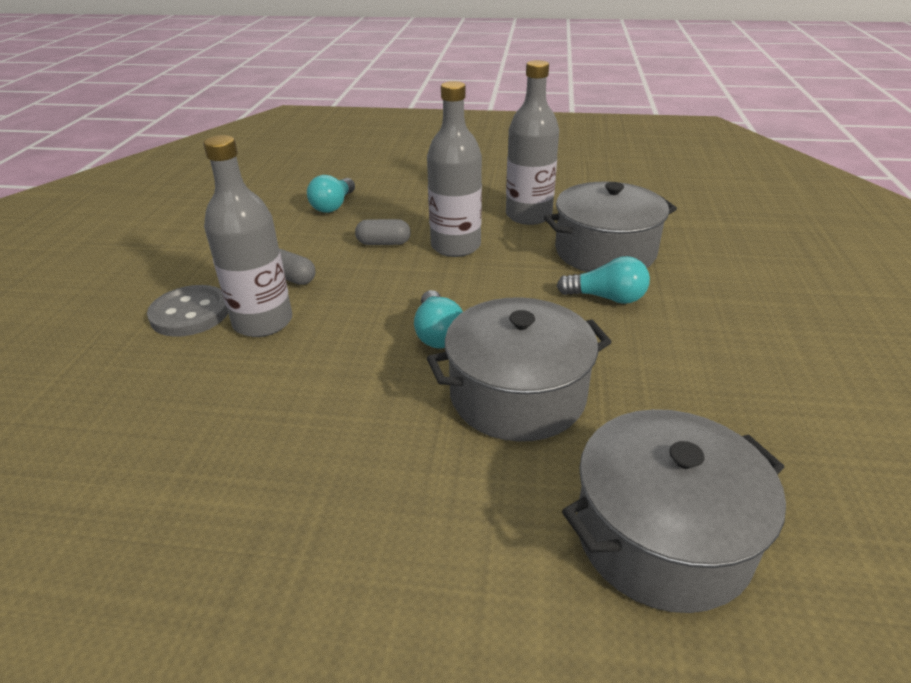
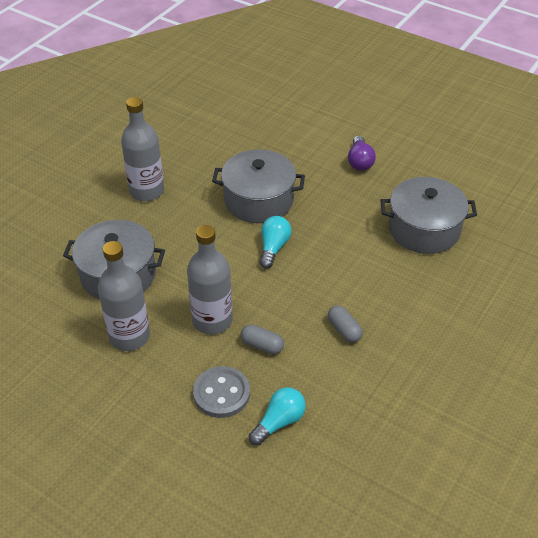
camera: 155 degrees left, 10 degrees up
grey button [147,285,228,337] -> grey button moved to [193,366,250,418]
grey bottle [203,135,292,337] -> grey bottle moved to [121,97,164,201]
turquoise light bulb [557,256,650,304] -> none
grey pot [562,409,786,613] -> grey pot moved to [380,177,477,254]
none -> purple light bulb [348,136,376,171]

